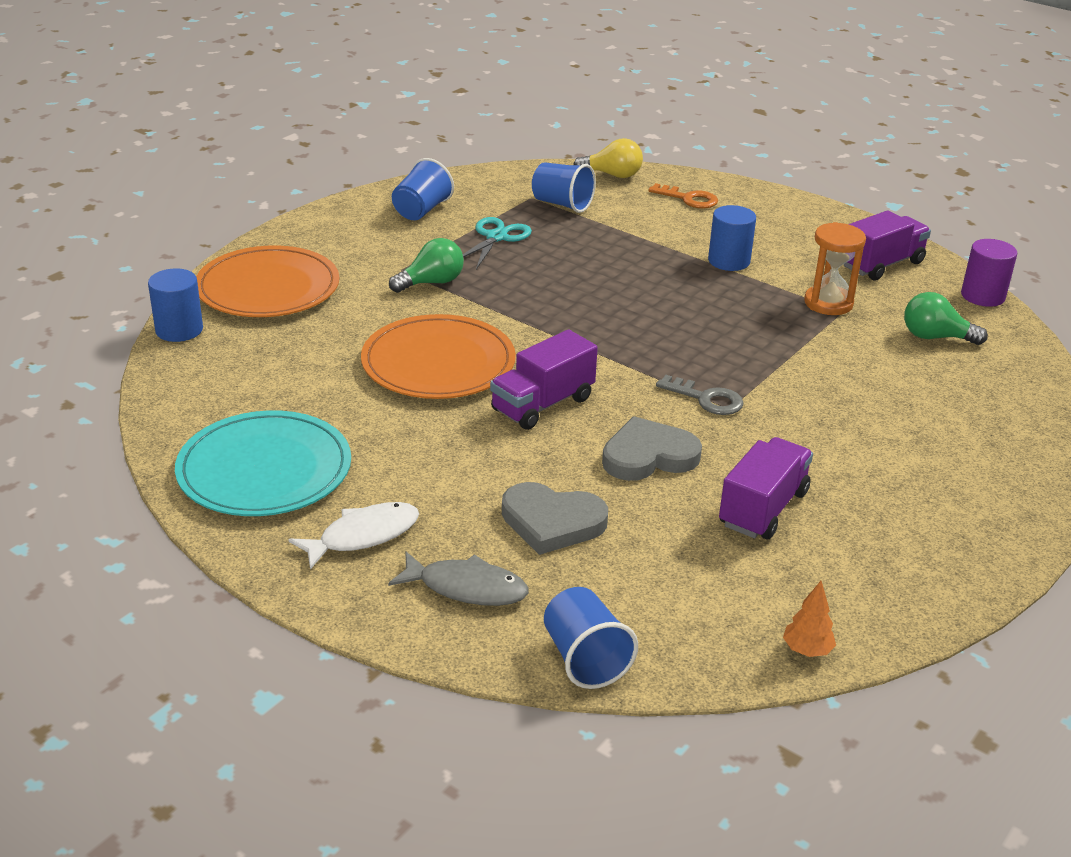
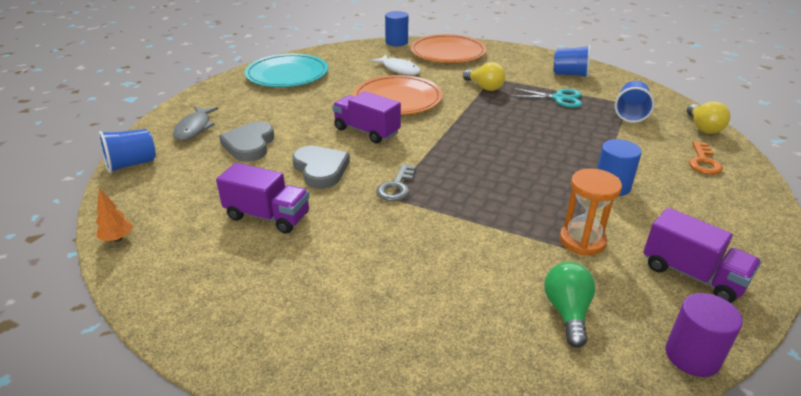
camera: 80 degrees right, 0 degrees up
white fish [288,502,419,570] -> white fish moved to [370,55,421,75]
green light bulb [389,238,464,293] -> yellow light bulb [463,62,505,91]

